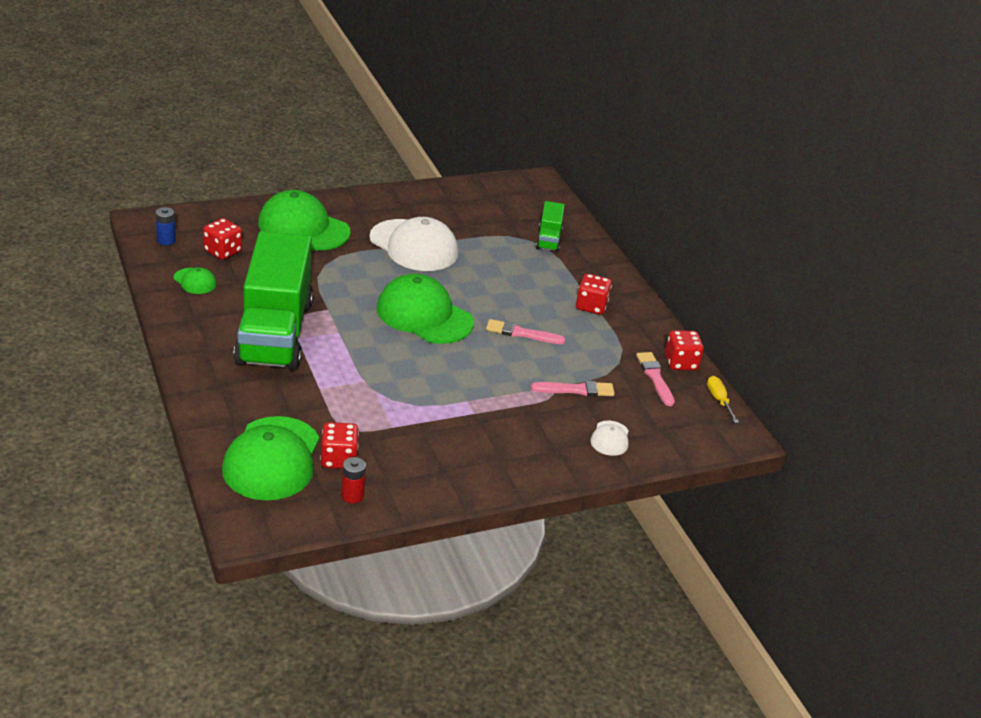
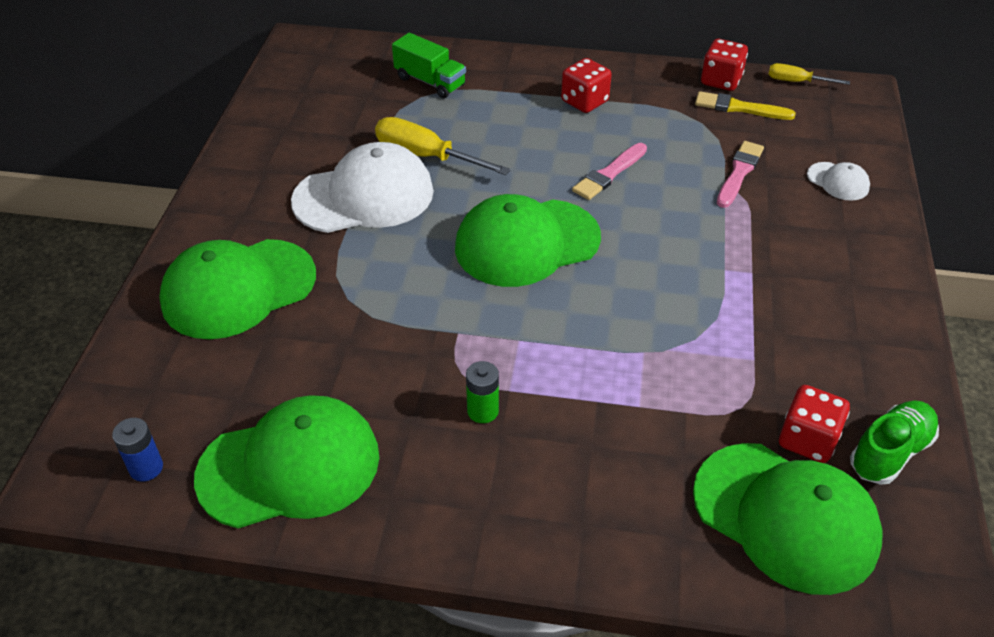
camera: 55 degrees left, 10 degrees up
green cap [174,267,216,294] -> green cap [194,395,379,528], size x2.20
red dice [203,218,242,260] -> none
green truck [233,231,313,370] -> green battery [466,361,499,423]
red battery [341,457,366,503] -> green shoe [850,401,939,485]
pink brush [636,352,675,406] -> yellow brush [695,91,796,120]
none -> yellow screwdriver [375,117,511,175]

